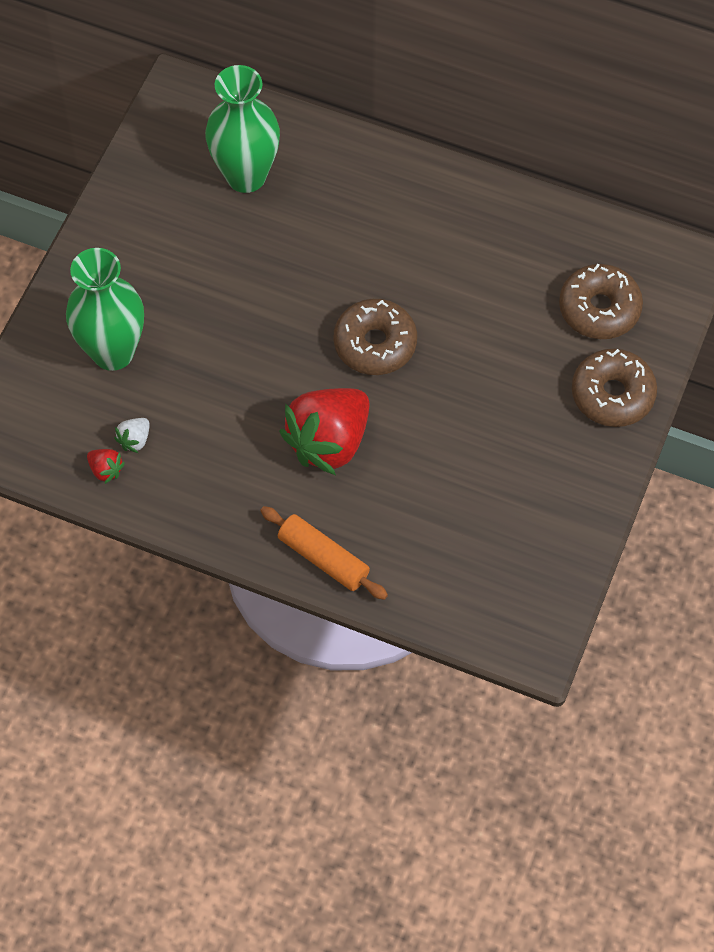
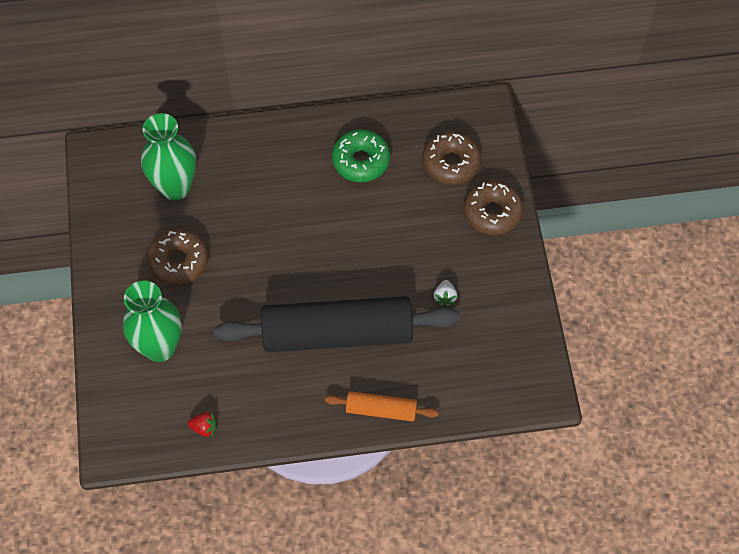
camera: 30 degrees left, 0 degrees up
white strawberry [114,418,150,453] -> white strawberry moved to [434,280,457,307]
red strawberry [279,388,370,475] -> black rolling pin [214,296,459,352]
brown donut [333,299,417,375] -> brown donut moved to [147,229,208,285]
none -> green donut [332,129,390,182]

